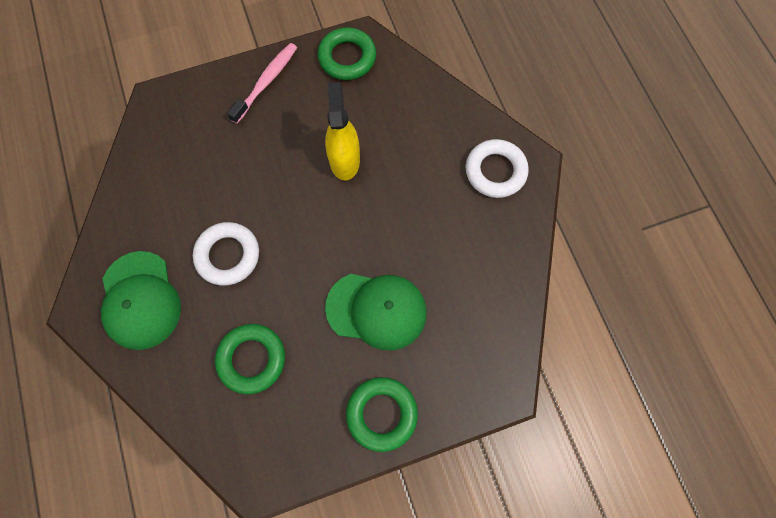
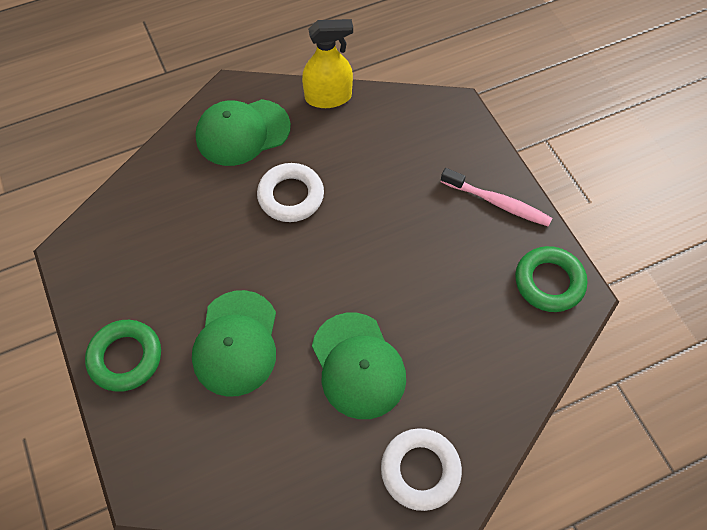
camera: 85 degrees right, 10 degrees down
green ring [215,324,285,394] -> none
yellow spray bottle [325,82,360,180] -> yellow spray bottle moved to [302,19,353,108]
none -> green cap [312,313,406,419]

